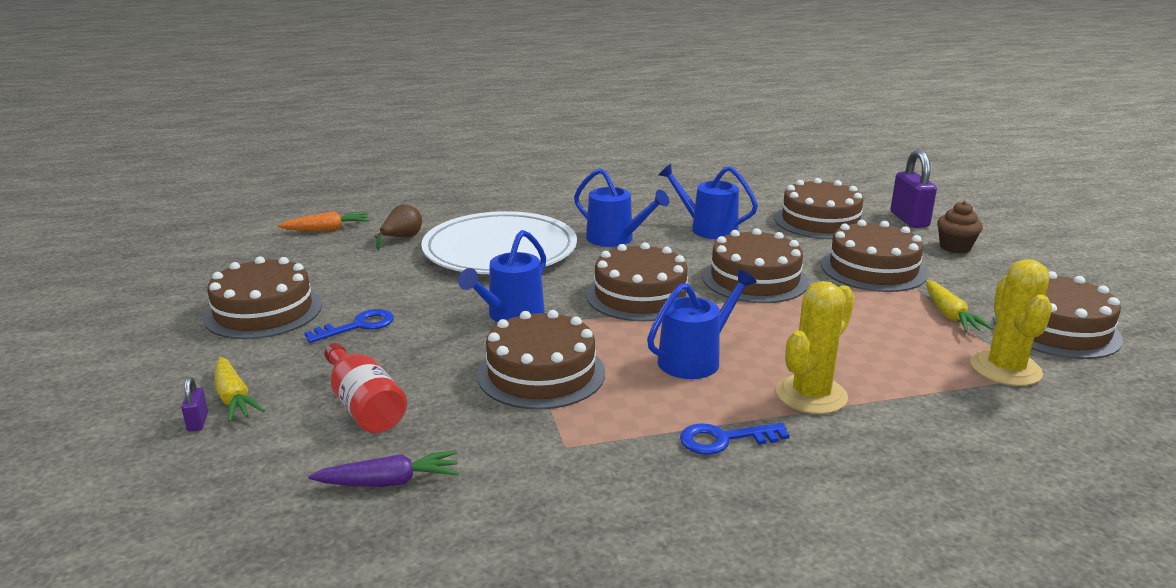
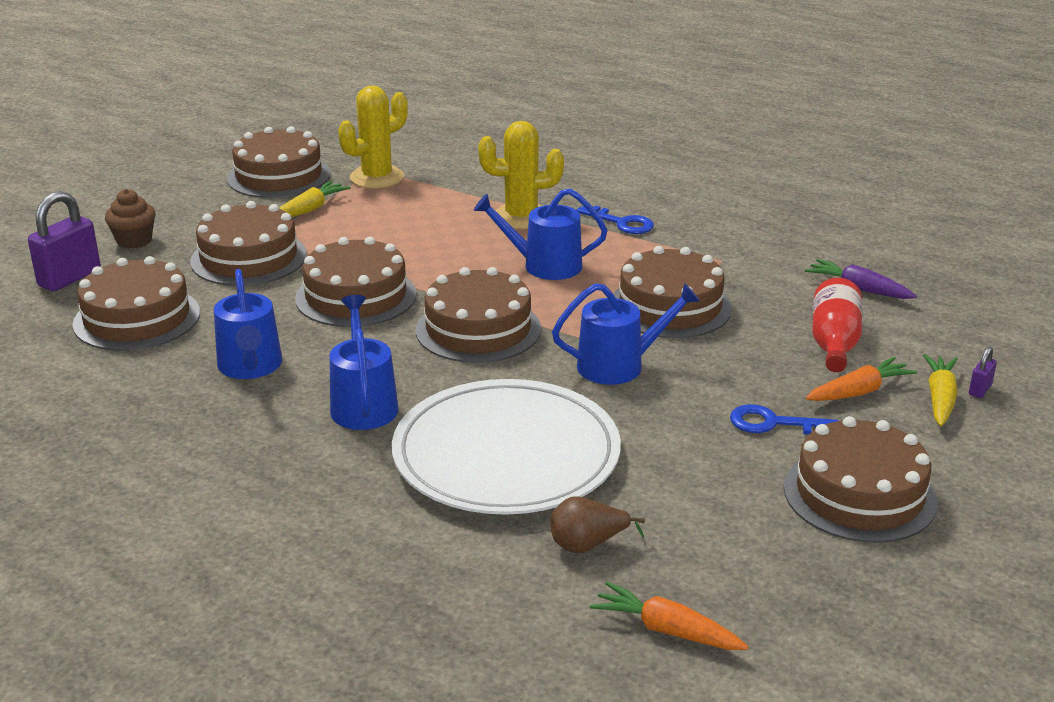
camera: 135 degrees left, 5 degrees up
none -> orange carrot [805,357,917,401]

